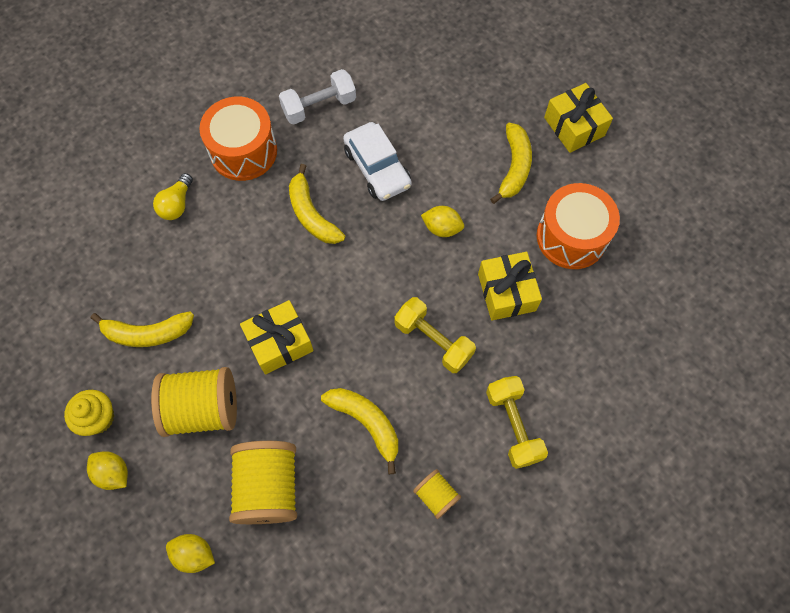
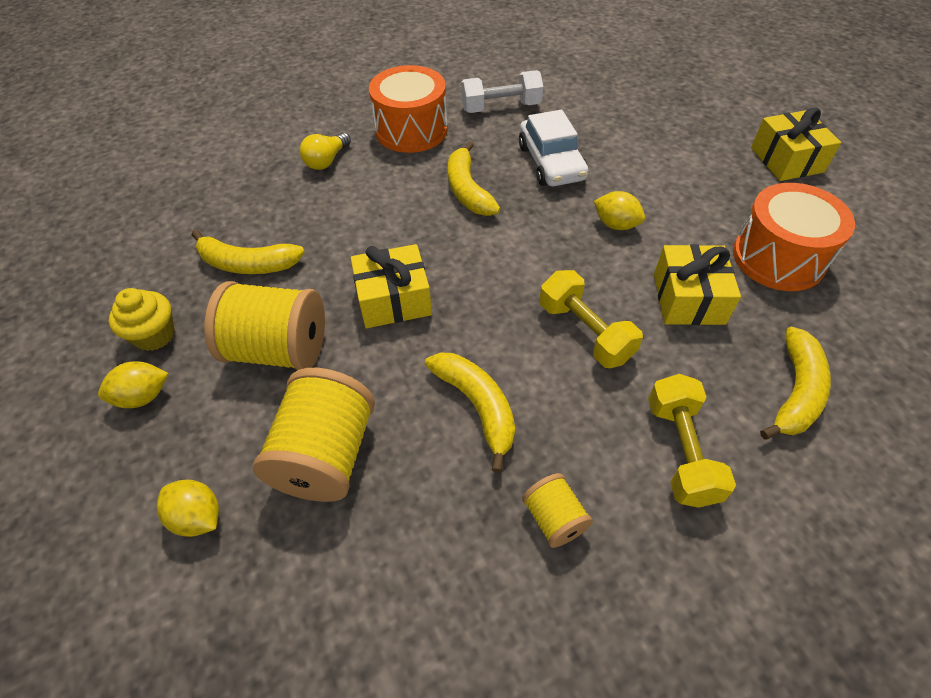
camera: 15 degrees right, 15 degrees down
yellow lemon [87,451,128,490] -> yellow lemon turned 75 degrees counterclockwise [98,361,168,408]
yellow banana [490,123,532,204] -> yellow banana moved to [760,327,831,439]

